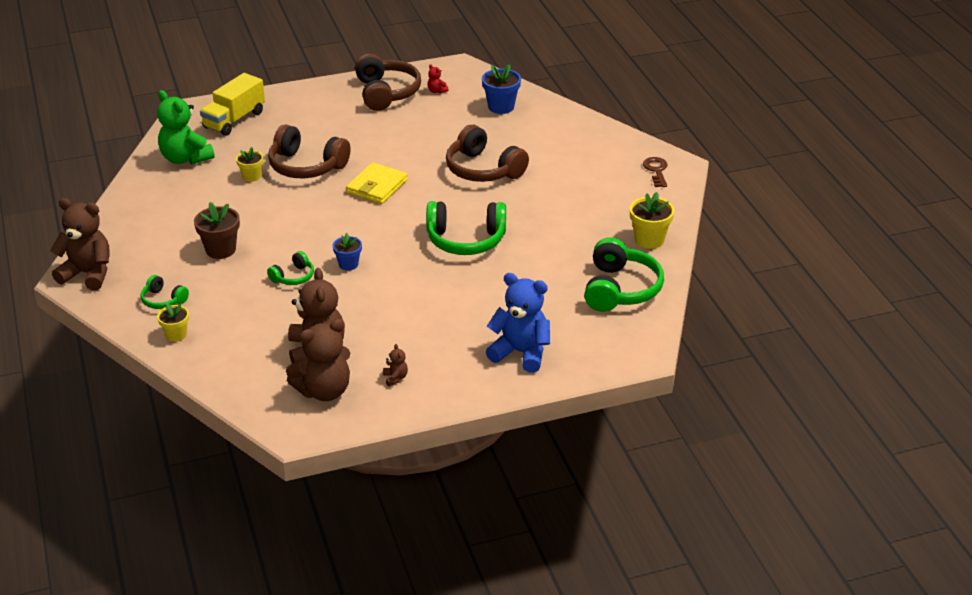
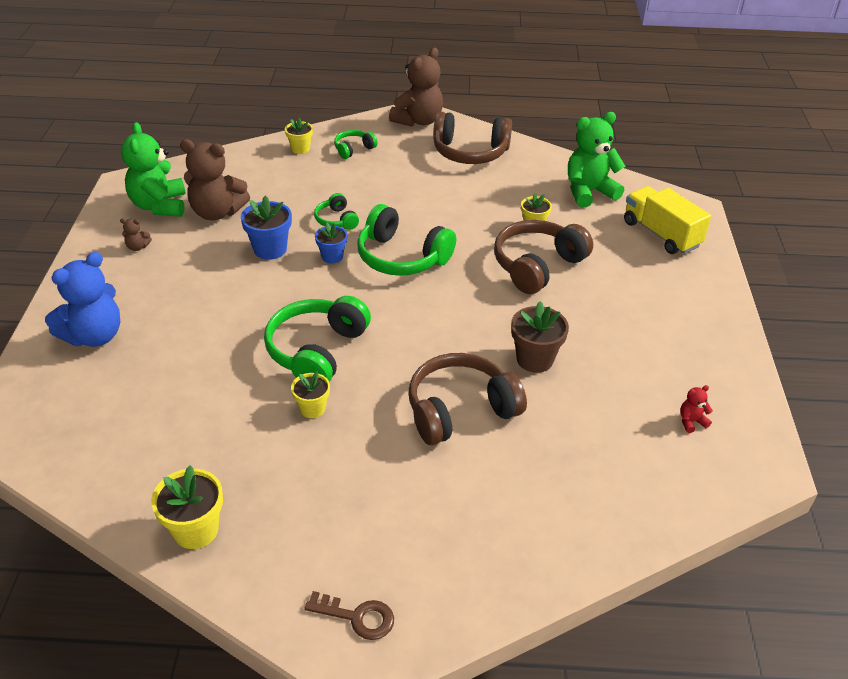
camera: 110 degrees right, 5 degrees up
brown flower pot [194,202,240,259] -> brown flower pot moved to [511,301,569,373]
brown teddy bear [286,319,350,401] -> green teddy bear [121,122,186,217]
yellow wallet [346,162,408,204] -> none
brown headphones [355,54,421,111] -> brown headphones moved to [433,112,512,164]
blue flower pot [482,64,521,114] -> blue flower pot moved to [241,195,292,260]
green headphones [584,237,664,312] -> green headphones moved to [357,204,456,276]
none -> yellow flower pot [291,371,330,418]

